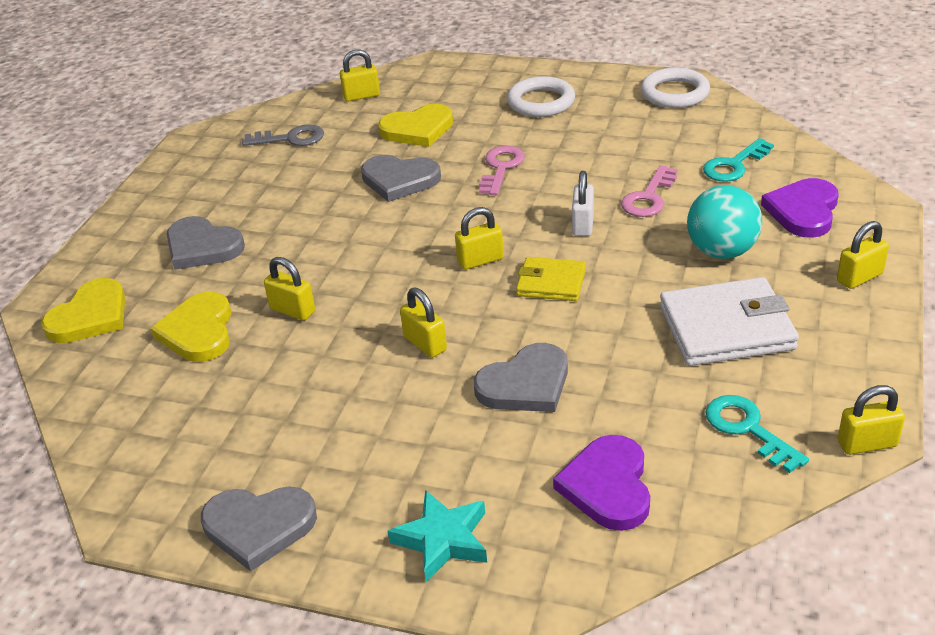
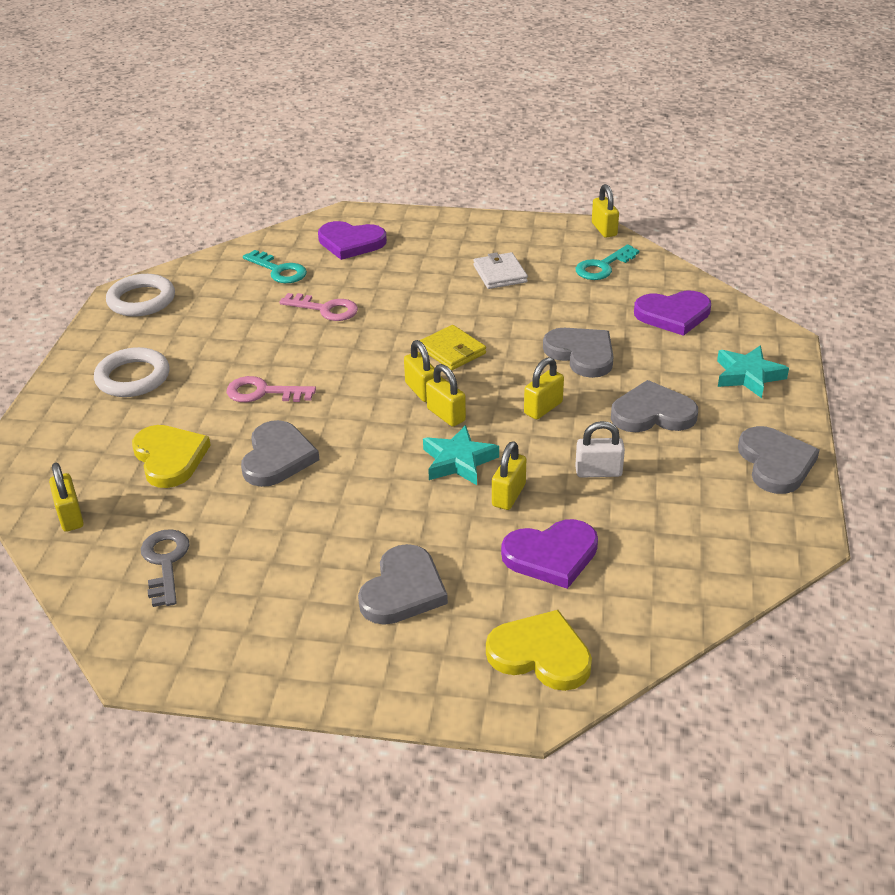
camera: 100 degrees left, 0 degrees up
yellow heart [150,292,232,362] -> purple heart [501,519,598,589]
yellow wallet [516,257,586,301] -> yellow wallet turned 45 degrees counterclockwise [419,325,486,370]
white padlock [572,171,594,236] -> white padlock moved to [575,421,625,478]
white wallet [660,277,799,366] -> white wallet [473,252,528,289], size x0.59
turquoise ball [687,185,762,259] -> none
yellow padlock [837,221,889,289] -> yellow padlock moved to [426,364,466,427]
none -> turquoise star [423,425,499,485]
none -> grey heart [611,380,698,432]

